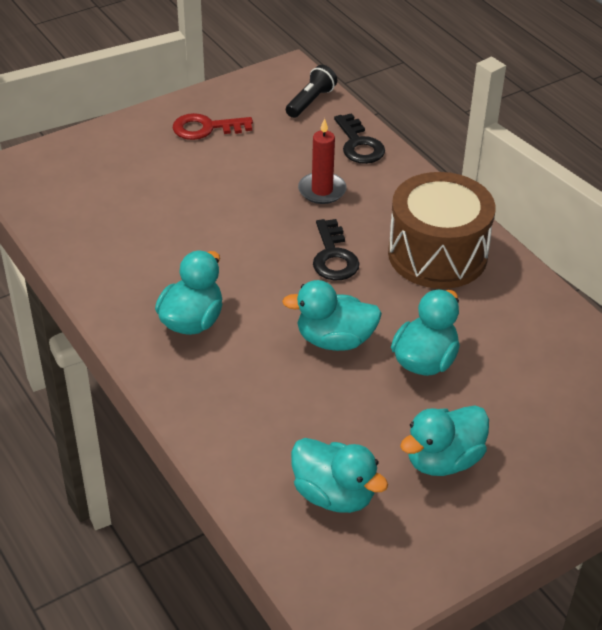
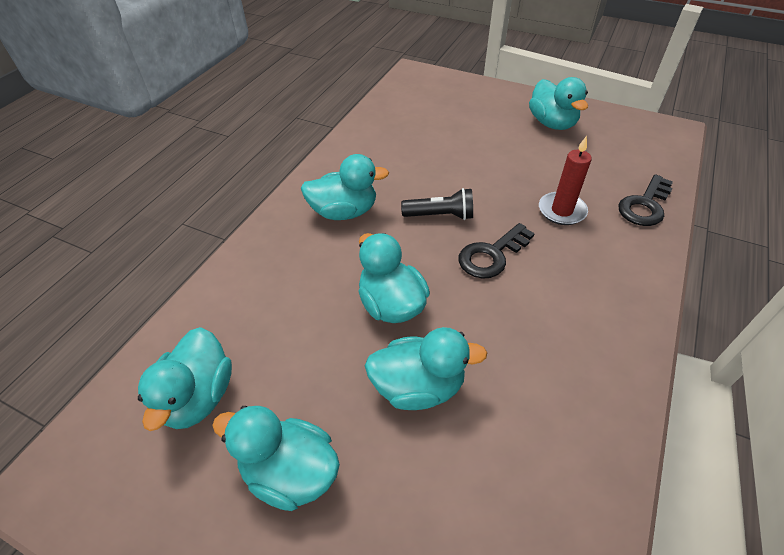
camera: 60 degrees right, 5 degrees up
red key [172,113,253,140] -> turquoise duck [529,77,588,130]
black flashlight [286,65,337,118] -> black flashlight moved to [401,188,473,220]
brown drum [388,172,496,289] -> none

